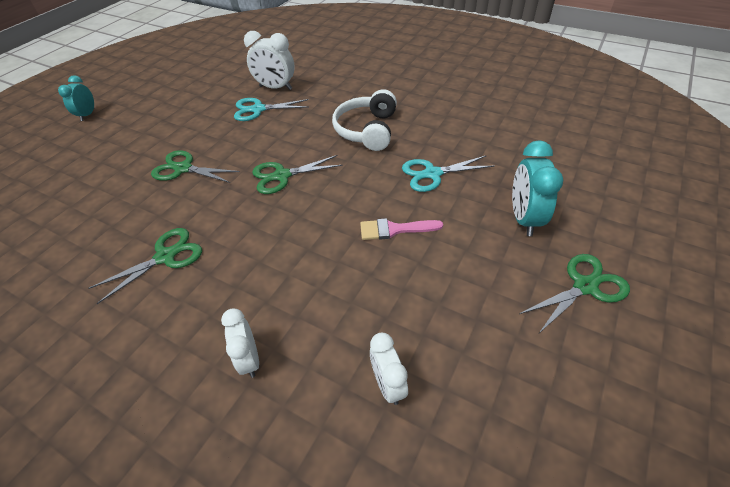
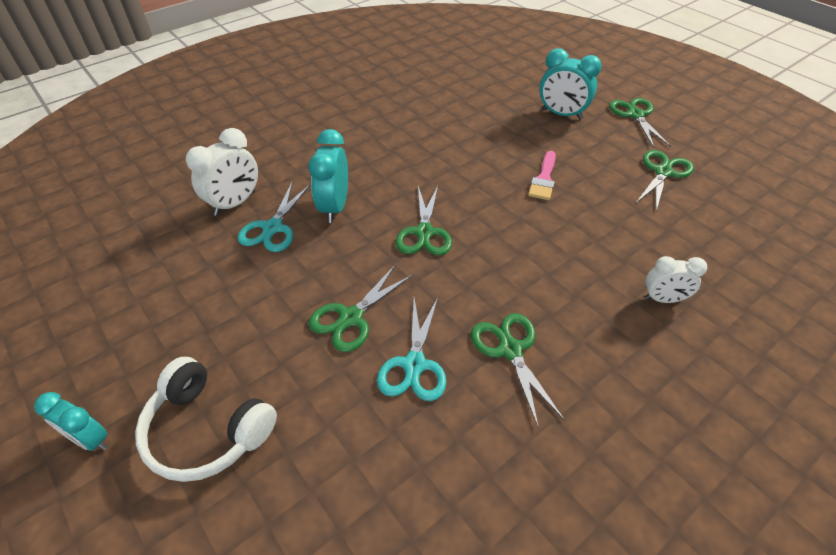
camera: 70 degrees left, 0 degrees up
white headphones [332,89,397,151] -> white headphones moved to [135,357,277,482]
white clock [370,333,408,405] -> none
turquoise scissors [402,155,495,192] -> turquoise scissors moved to [377,298,447,401]
none -> turquoise clock [308,129,348,223]
none -> green scissors [635,150,694,211]

